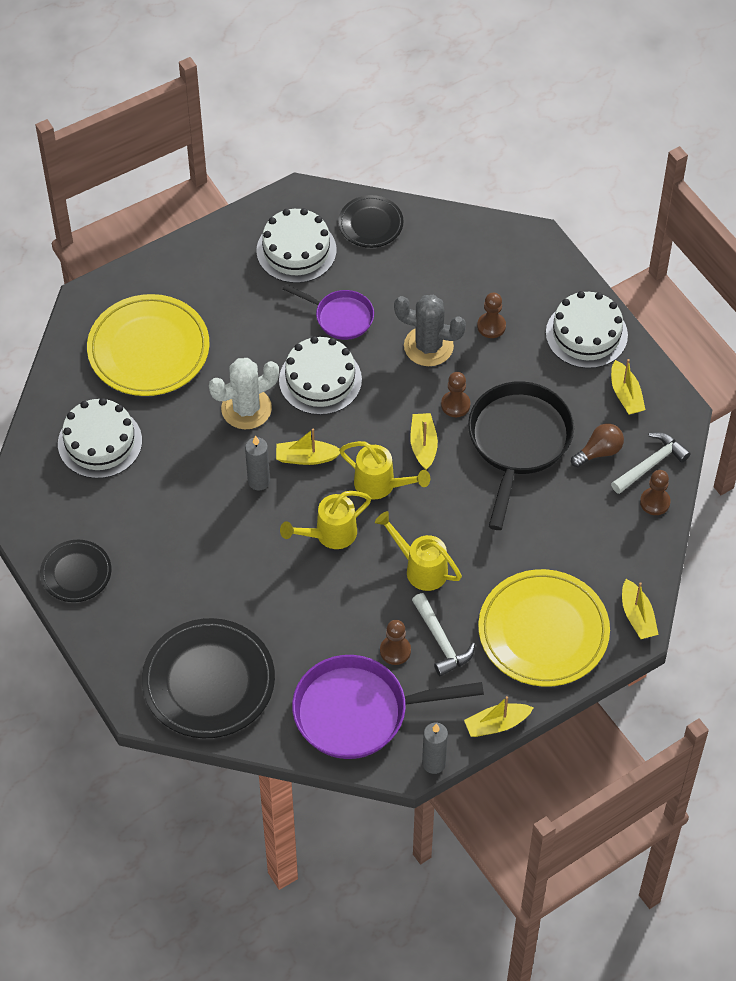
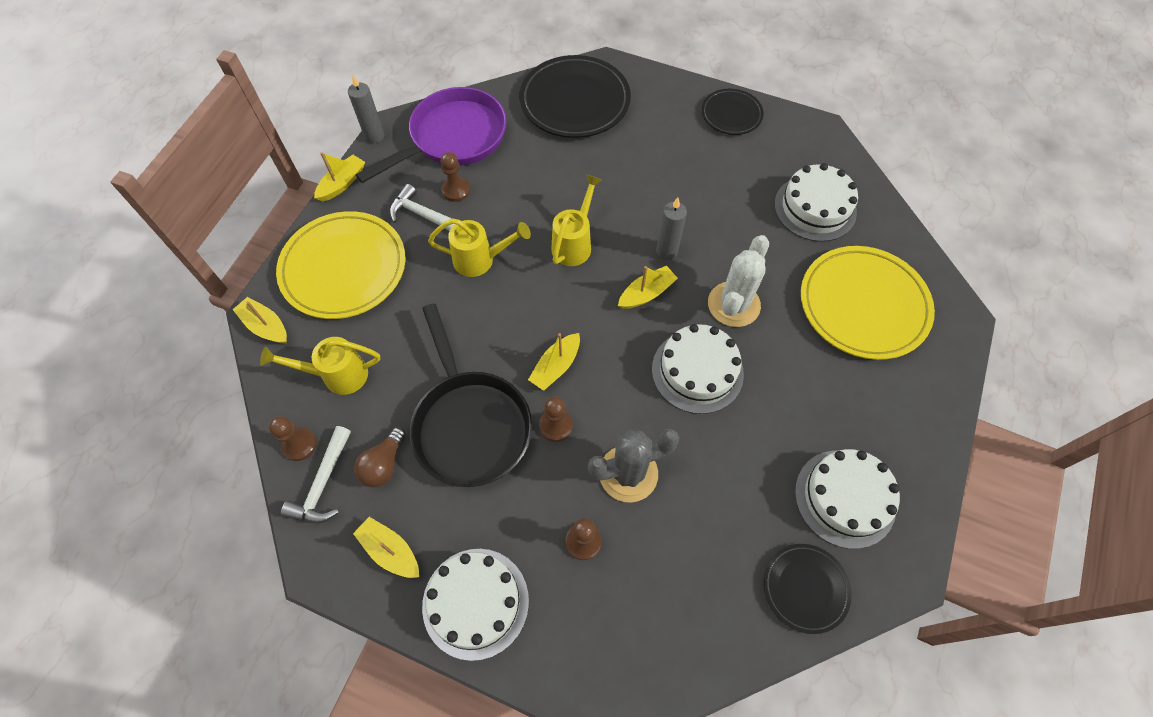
camera: 145 degrees right, 5 degrees up
purple pan [282,284,374,340] -> none
yellow watering can [339,441,430,499] -> yellow watering can moved to [260,337,380,395]
yellow boat [410,413,438,470] -> yellow boat turned 75 degrees clockwise [528,333,580,391]

